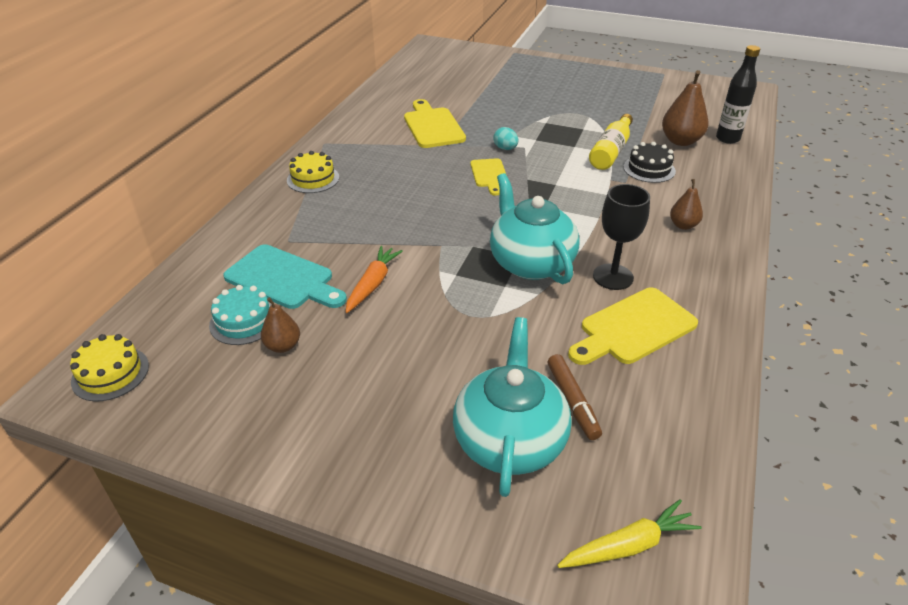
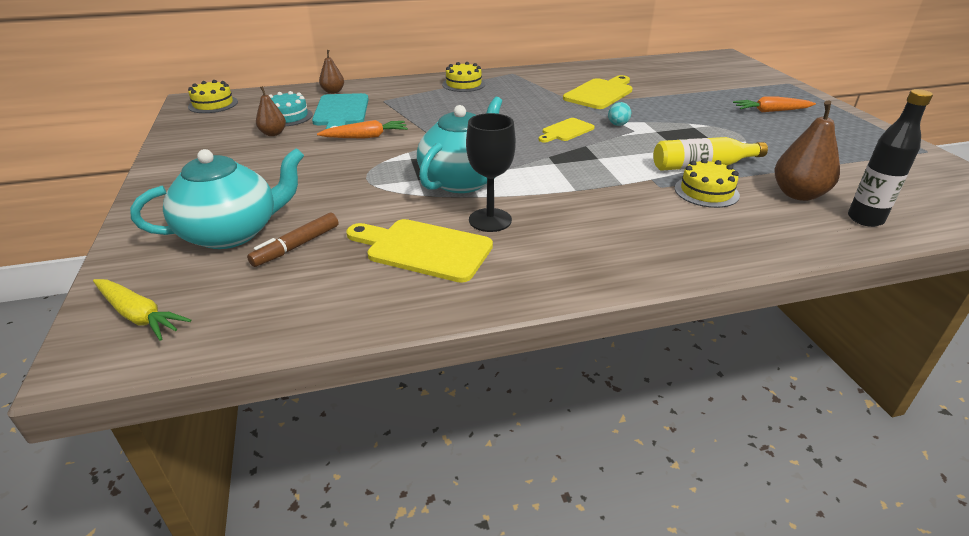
camera: 55 degrees right, 5 degrees down
black cake [623,142,676,183] -> yellow cake [675,159,740,208]
brown pear [670,179,703,230] -> brown pear moved to [319,50,344,94]
none -> orange carrot [733,96,816,112]

